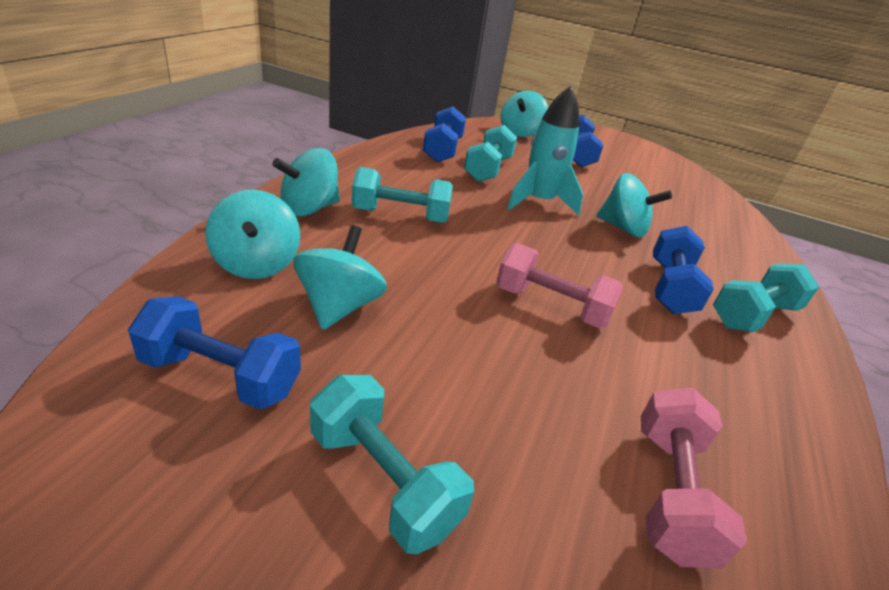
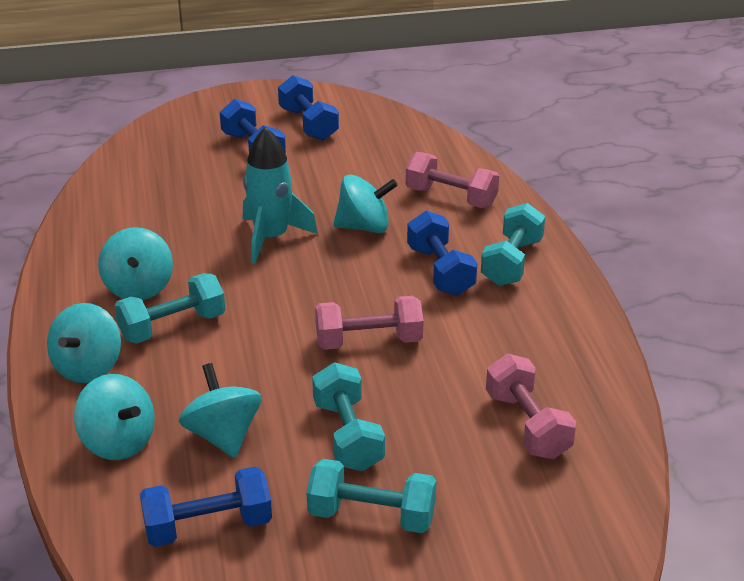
camera: 30 degrees left, 0 degrees up
blue dumbbell [423,106,466,162] -> blue dumbbell moved to [278,75,339,141]
turquoise dumbbell [464,125,517,182] -> turquoise dumbbell moved to [312,362,385,471]
turquoise spinning top [501,91,548,137] -> turquoise spinning top moved to [98,227,173,300]
none -> pink dumbbell [406,152,499,208]

